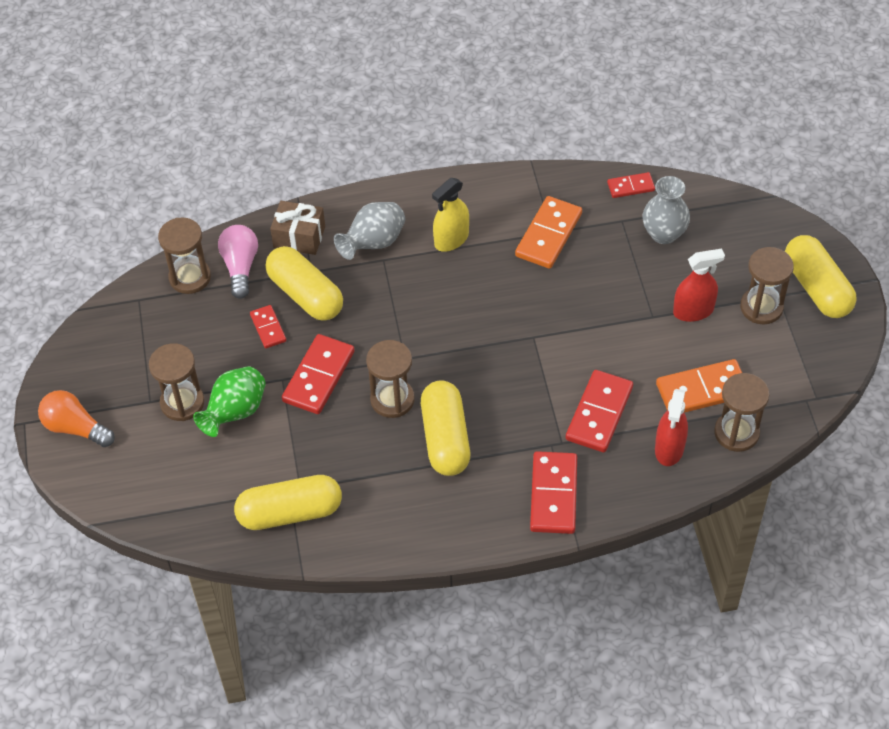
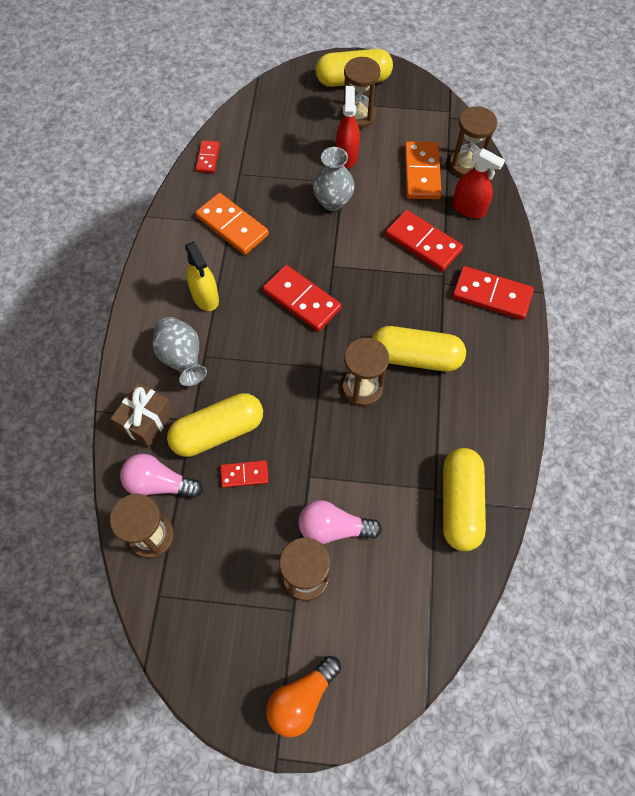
camera: 75 degrees left, 10 degrees up
green vase [193,366,266,437] -> pink light bulb [298,500,382,544]
red domino [282,334,355,414] -> red domino moved to [263,265,342,332]
grey vase [642,176,690,244] -> grey vase moved to [313,147,354,211]

